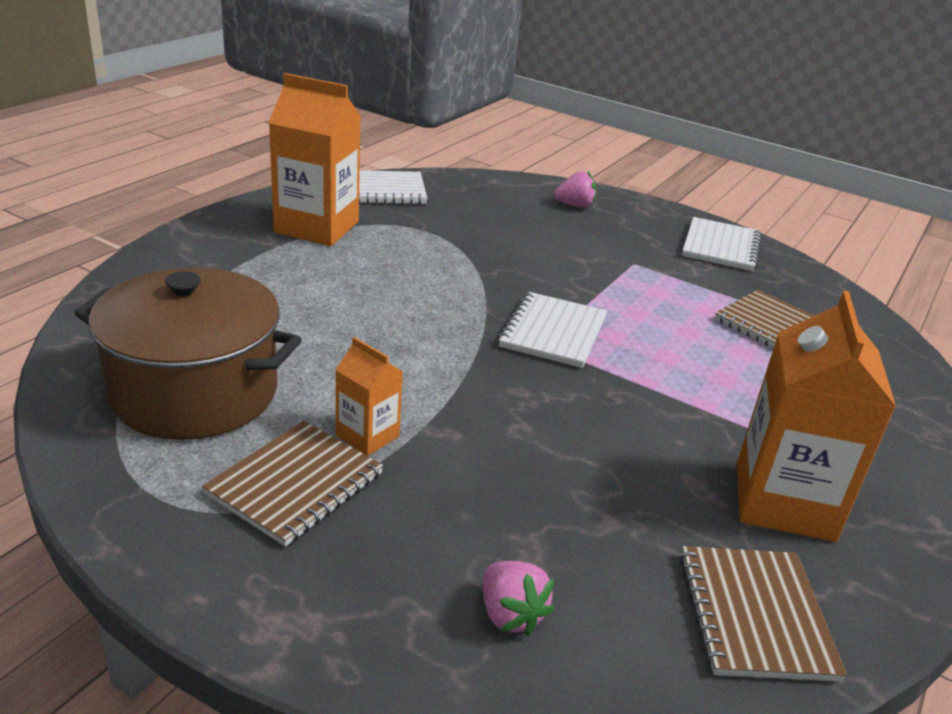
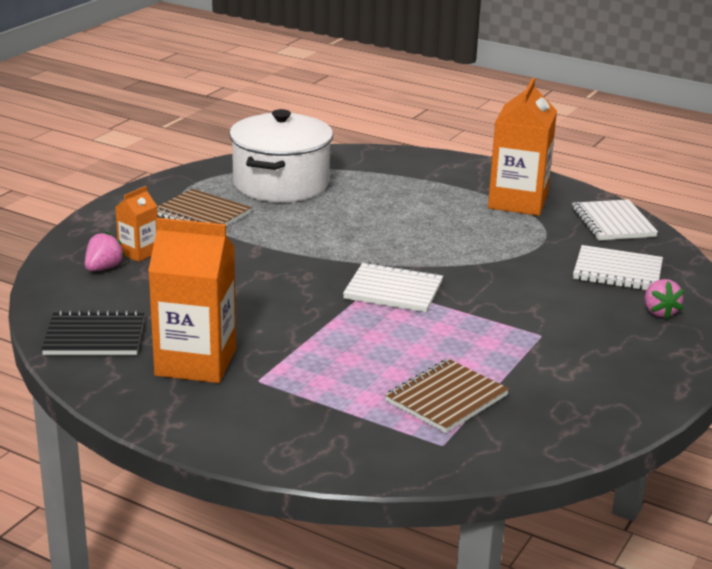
camera: 90 degrees right, 5 degrees down
brown pot [75,268,302,440] -> white pot [229,109,333,202]
orange carton [336,337,403,456] -> orange carton moved to [115,186,158,262]
pink strawberry [483,561,554,636] -> pink strawberry turned 150 degrees clockwise [85,231,125,271]
brown notebook [680,546,847,682] -> black notebook [41,310,145,355]
white notebook [682,217,762,271] -> white notebook moved to [573,245,663,290]

